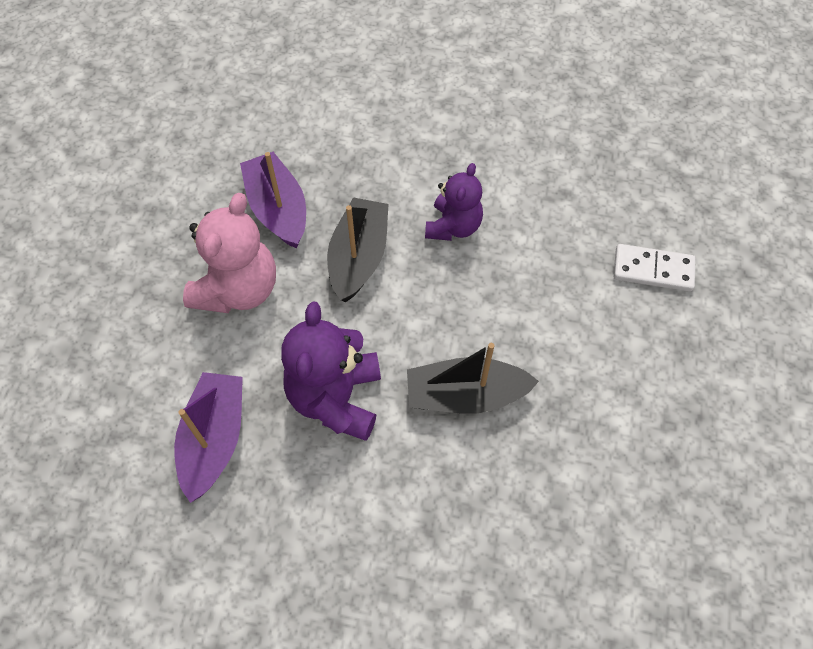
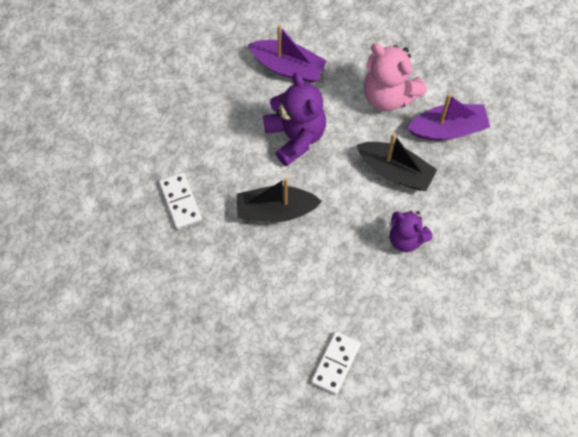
camera: 105 degrees right, 5 degrees up
purple teddy bear [281,301,381,441] -> purple teddy bear turned 45 degrees clockwise [263,72,326,166]
black boat [407,343,539,414] -> black boat turned 105 degrees counterclockwise [237,178,322,222]
none -> white domino [159,172,202,229]

